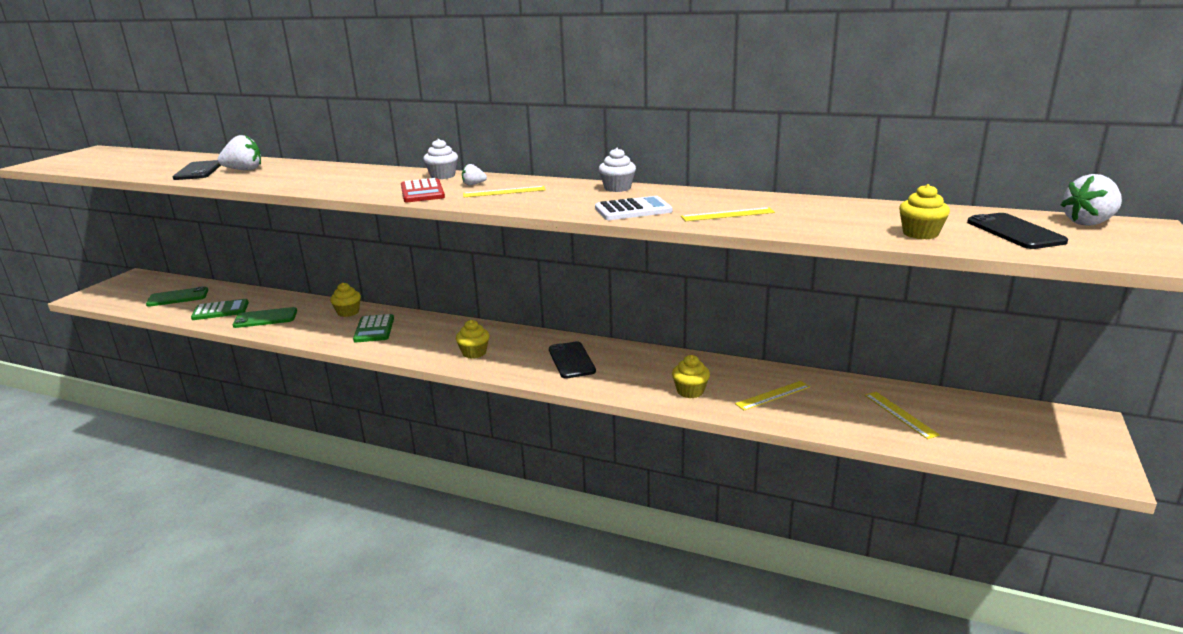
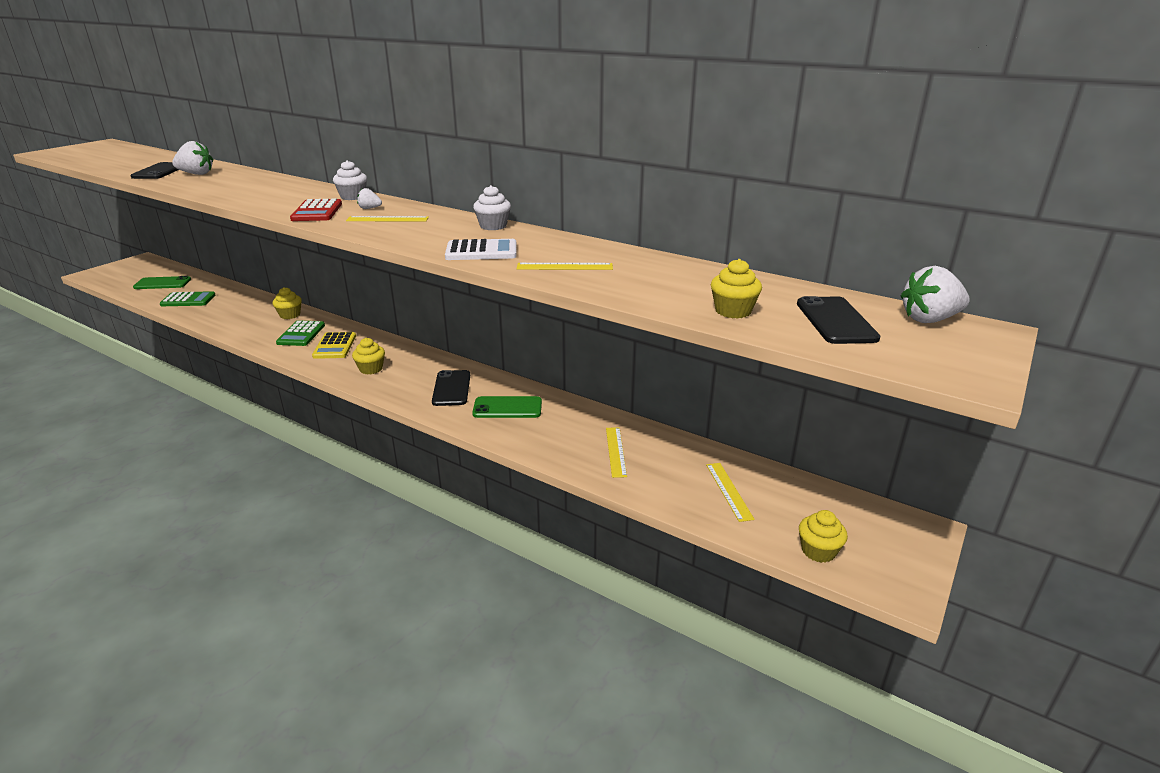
camera: 10 degrees right, 5 degrees up
green phone [233,307,297,328] -> green phone moved to [472,396,542,418]
yellow cupcake [672,355,710,398] -> yellow cupcake moved to [799,510,848,563]
yellow ruler [735,381,810,411] -> yellow ruler turned 75 degrees counterclockwise [606,427,627,478]
none -> yellow calculator [312,332,356,359]

